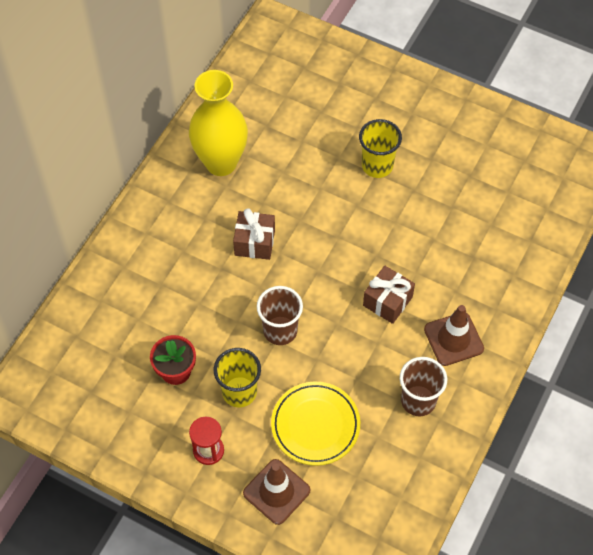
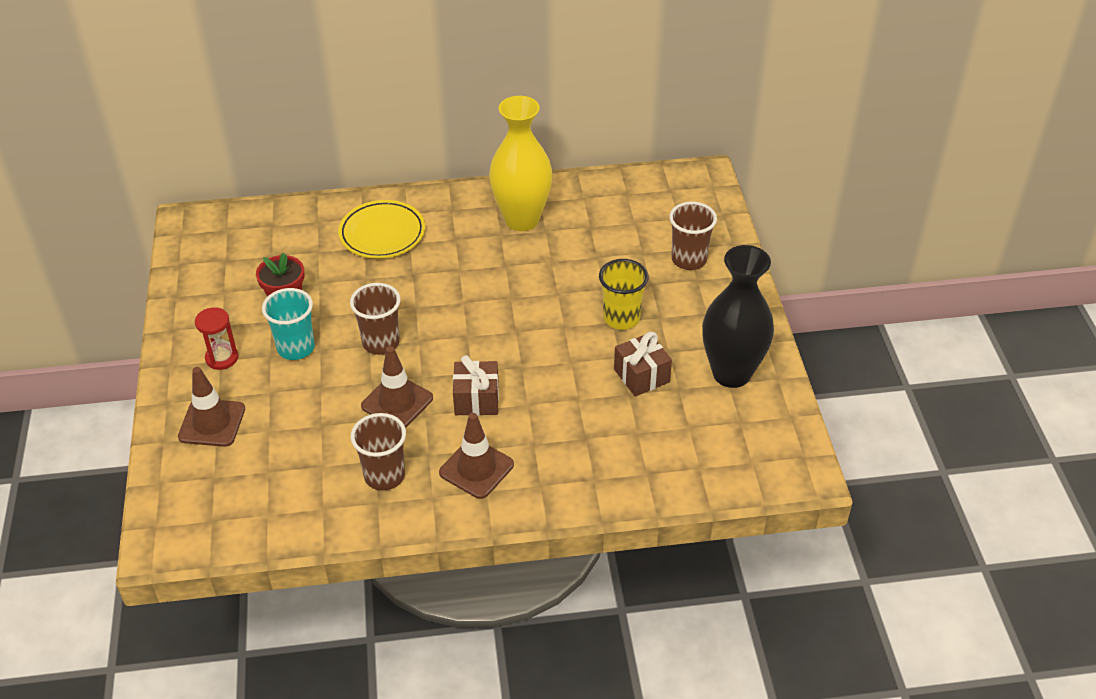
camera: 55 degrees right, 15 degrees down
yellow cup [214,348,261,407] -> turquoise cup [262,288,315,360]
brown gift [233,208,275,260] -> brown gift moved to [614,332,672,396]
yellow plate [271,382,360,466] -> yellow plate moved to [338,200,425,259]
none -> brown traffic cone [361,346,433,428]
none -> brown cup [669,202,717,270]
none -> black vase [702,245,774,388]

